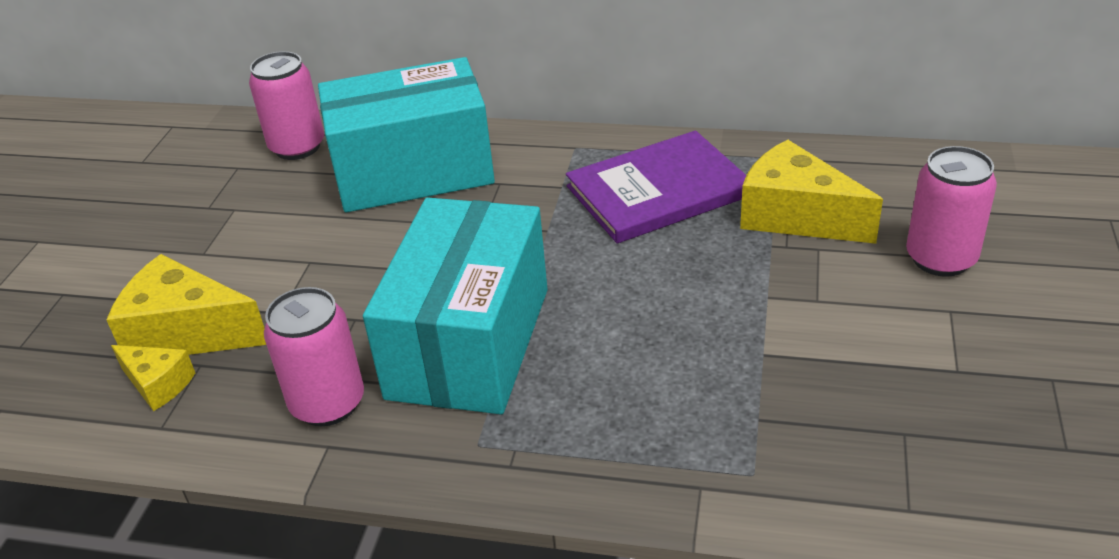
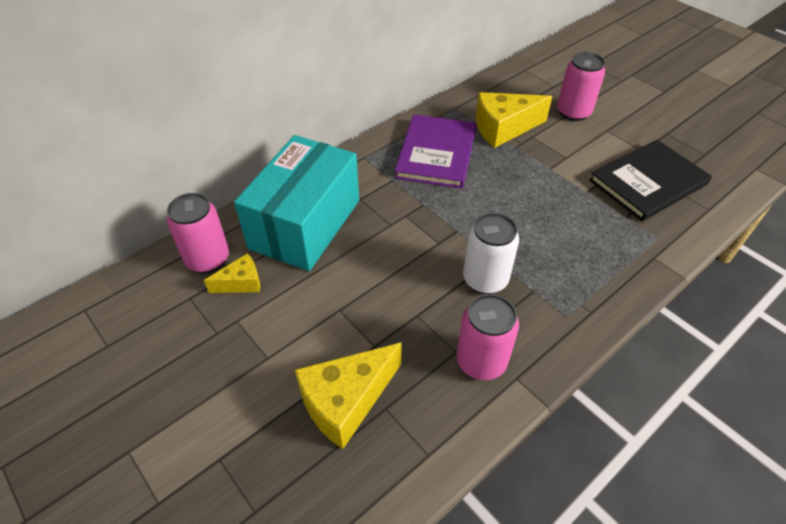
camera: 55 degrees left, 10 degrees up
yellow cheese [111,345,195,411] -> yellow cheese moved to [204,253,260,293]
turquoise box [363,197,548,414] -> white can [463,213,519,294]
none -> black book [589,140,712,221]

